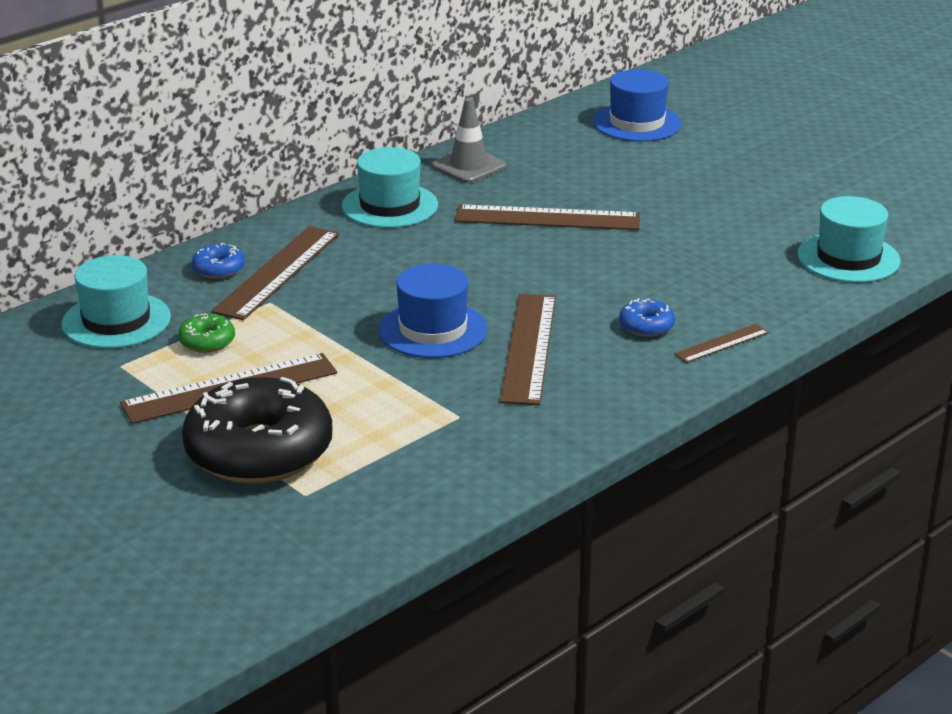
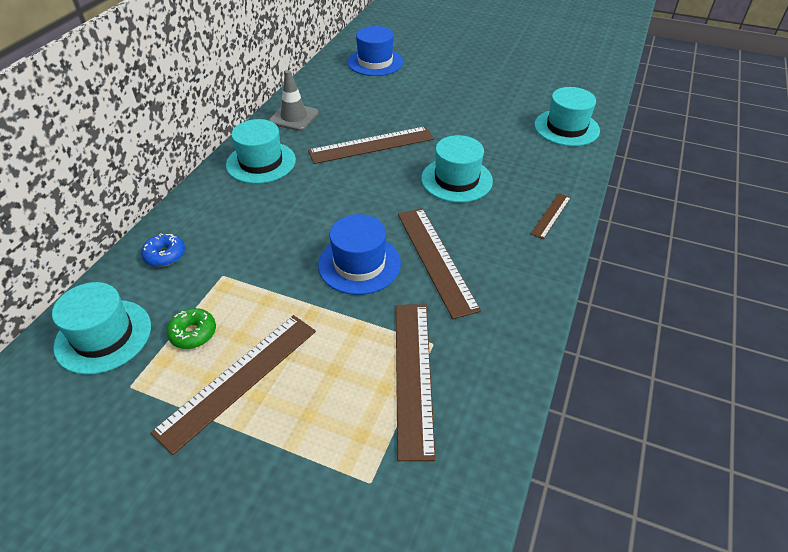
camera: 25 degrees left, 15 degrees up
black donut [182,377,332,484] -> none
brown ruler [211,226,339,320] -> brown ruler moved to [396,305,436,461]
blue donut [619,298,675,337] -> none
none -> turquoise hat [421,135,493,203]

